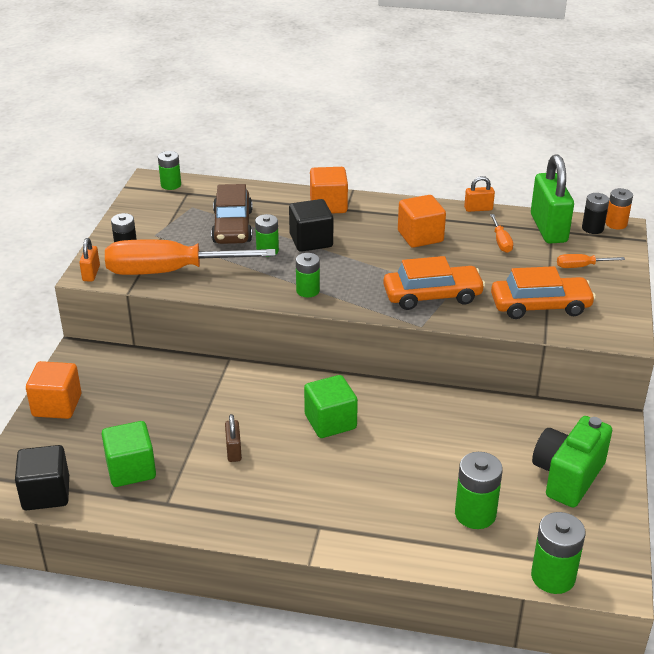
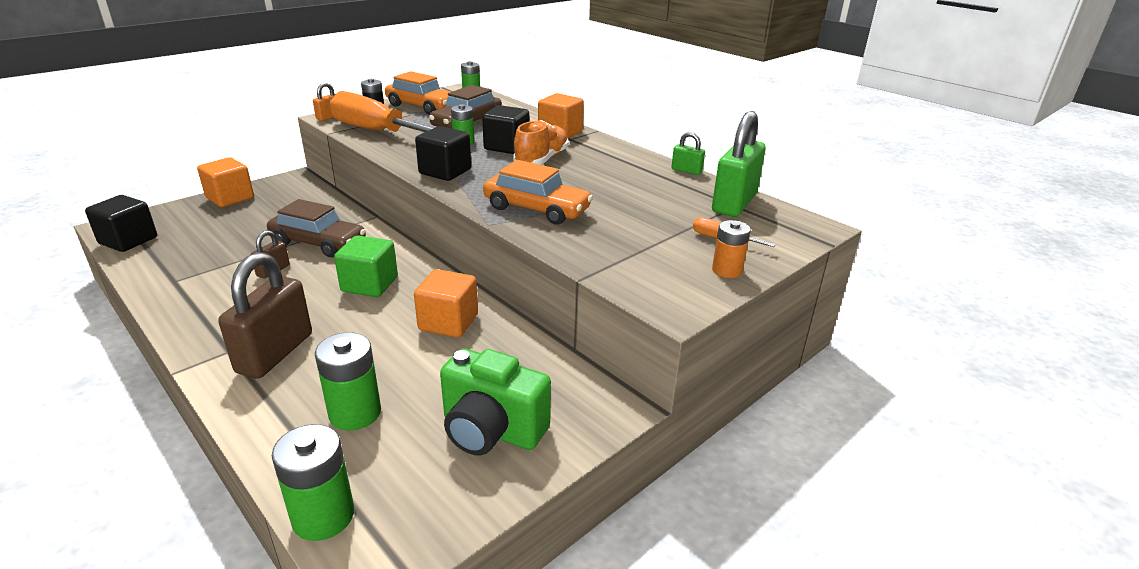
camera: 35 degrees right, 5 degrees down
green cube [102,421,156,487] -> none
green battery [296,253,320,297] -> black cube [415,126,471,181]
orange cube [398,195,446,248] -> orange cube moved to [414,269,478,338]
orange padlock [464,176,495,212] -> green padlock [672,132,705,175]
orange screwdriver [490,214,513,253] -> none
orange car [491,266,596,319] -> orange car moved to [385,71,451,115]
green camera [532,416,612,507] -> green camera turned 135 degrees counterclockwise [440,348,551,456]
black battery [582,193,609,234] -> none
orange battery [605,188,633,229] -> orange battery moved to [712,220,751,278]
none -> brown padlock [218,252,312,378]
none -> brown car [267,199,366,257]
none -> orange shoe [513,120,569,165]

